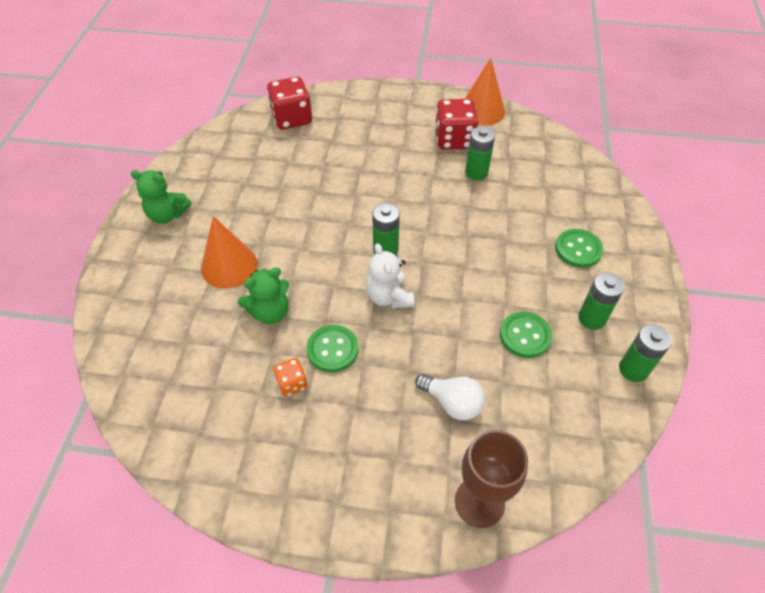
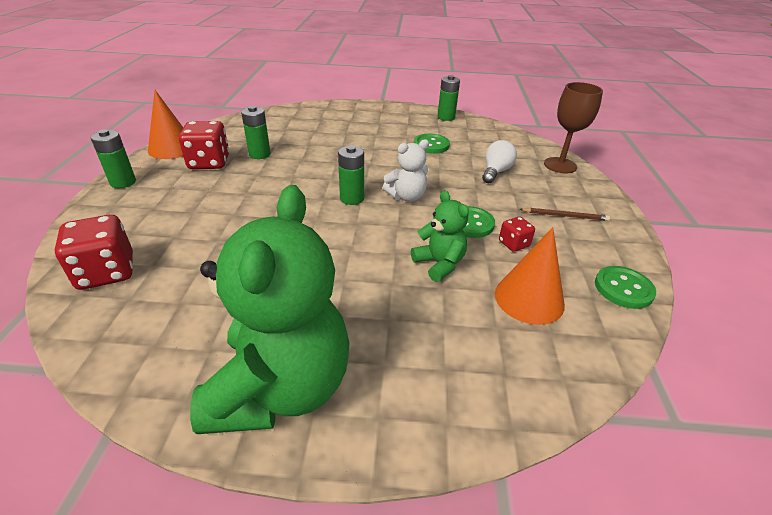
camera: 95 degrees left, 15 degrees down
green teddy bear [130,170,191,224] -> green teddy bear [190,185,350,434], size x2.08
orange cone [201,216,257,289] -> orange cone moved to [495,227,565,325]
orange dice [273,358,308,397] -> red dice [499,217,535,252]
green button [555,229,603,268] -> green button moved to [595,266,656,309]
green battery [578,272,624,330] -> green battery moved to [91,129,136,188]
none -> brown pencil [519,208,610,221]

